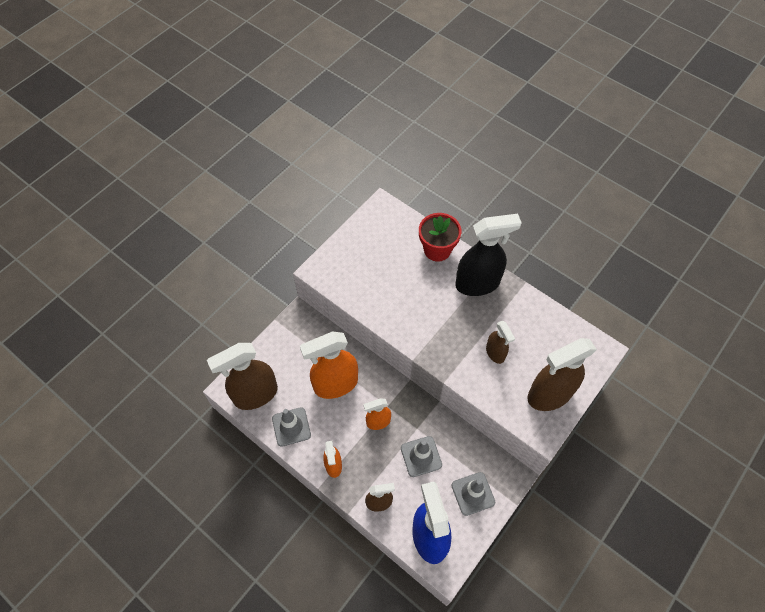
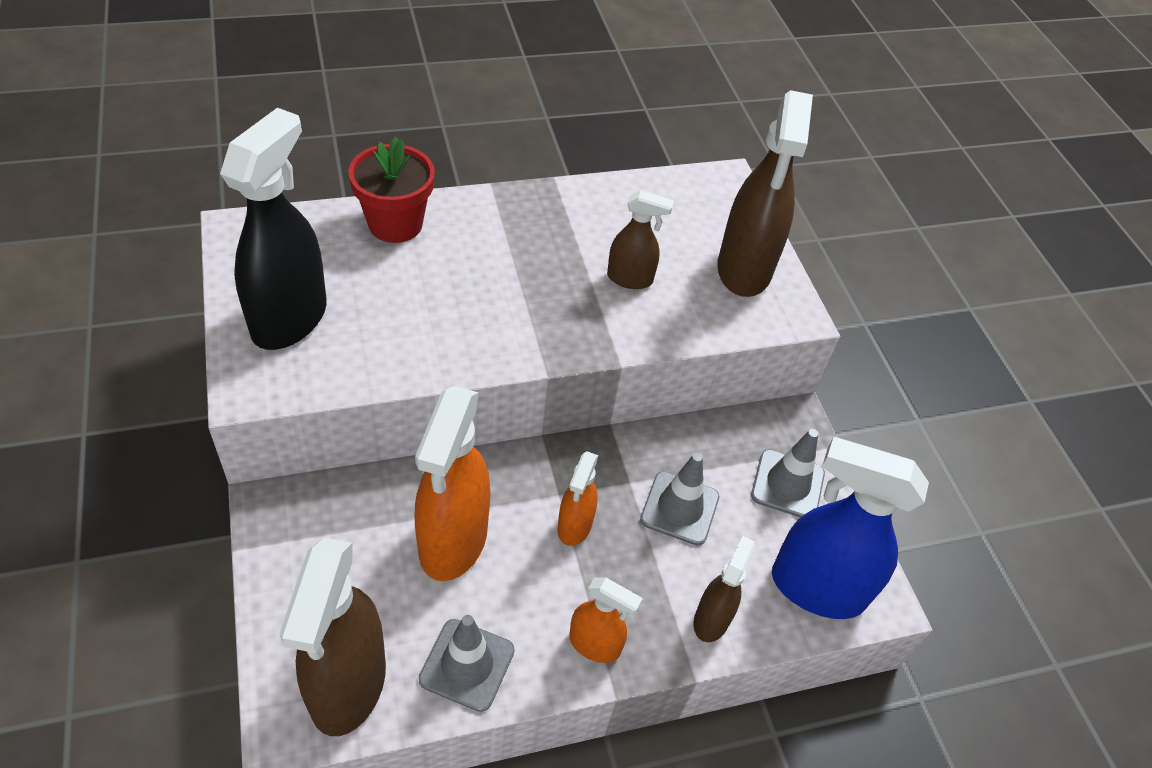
camera: 60 degrees left, 10 degrees down
black spray bottle [455,214,521,296] -> black spray bottle moved to [220,108,327,350]

